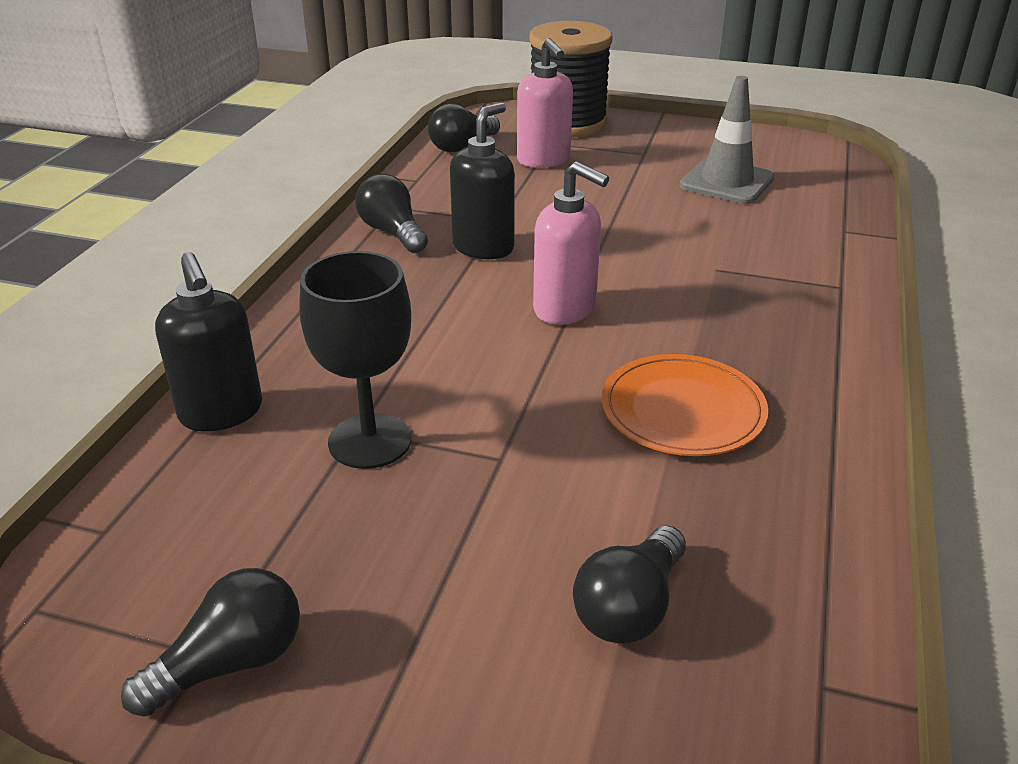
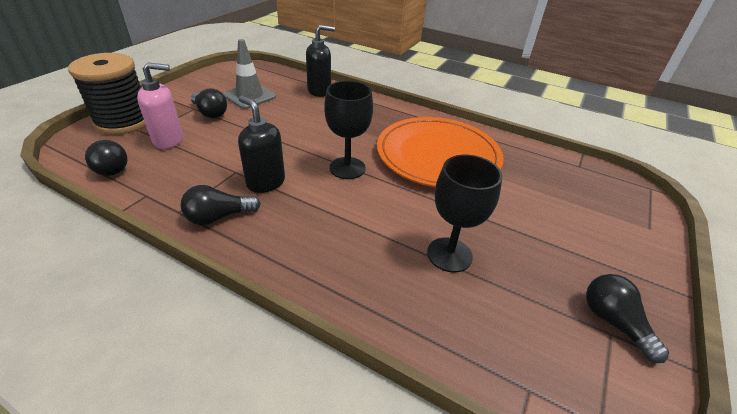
camera: 80 degrees left, 5 degrees up
black soap dispenser [155,252,262,432] -> black soap dispenser moved to [306,25,335,97]
pink soap dispenser [533,161,609,325] -> black goblet [324,81,373,179]
black light bulb [573,525,686,644] -> black light bulb moved to [191,88,227,118]
orange plate [601,354,768,456] -> orange plate [377,117,504,187], size x1.77

